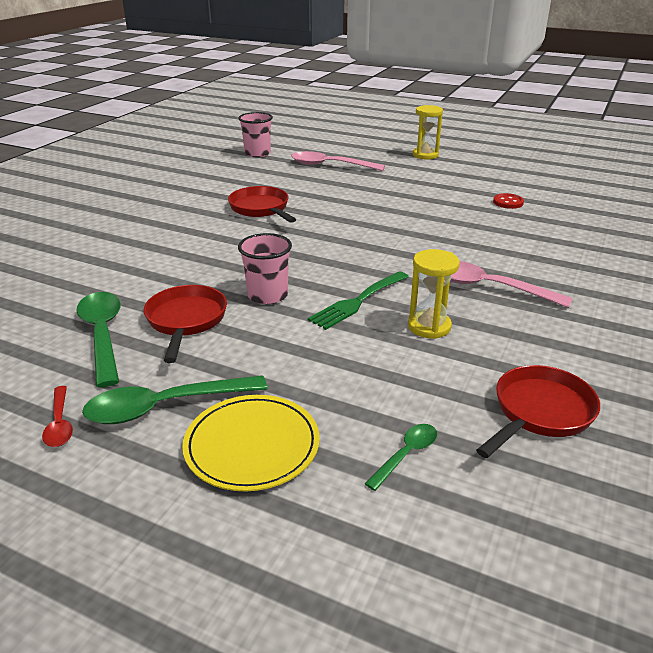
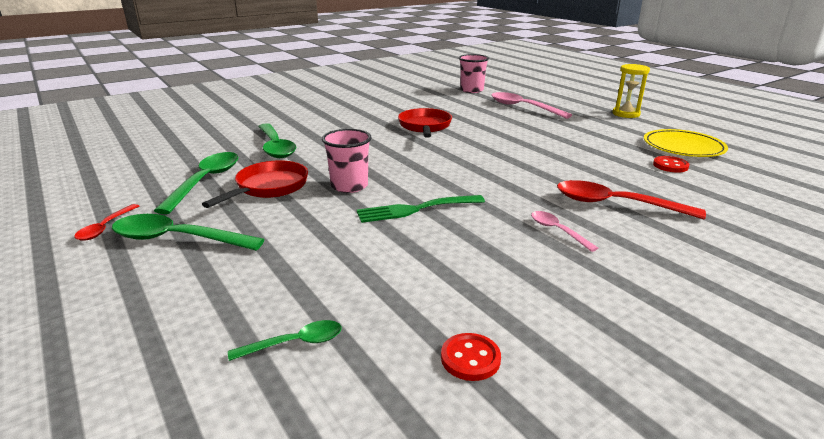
camera: 30 degrees right, 5 degrees down
yellow plate [182,395,320,491] -> yellow plate moved to [644,129,728,157]
yellow hourglass [408,249,460,339] -> none
pink spoon [450,261,573,308] -> pink spoon [531,211,598,252], size x0.53
red pan [476,365,600,458] -> red button [441,333,501,381]
none -> green spoon [258,123,296,158]
none -> red spoon [557,180,706,219]

